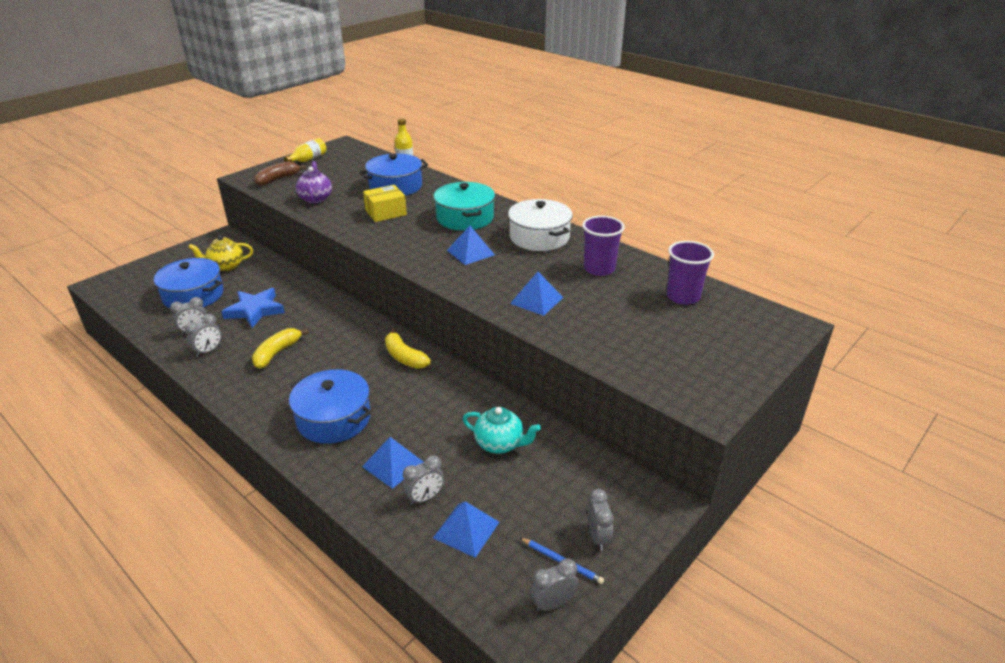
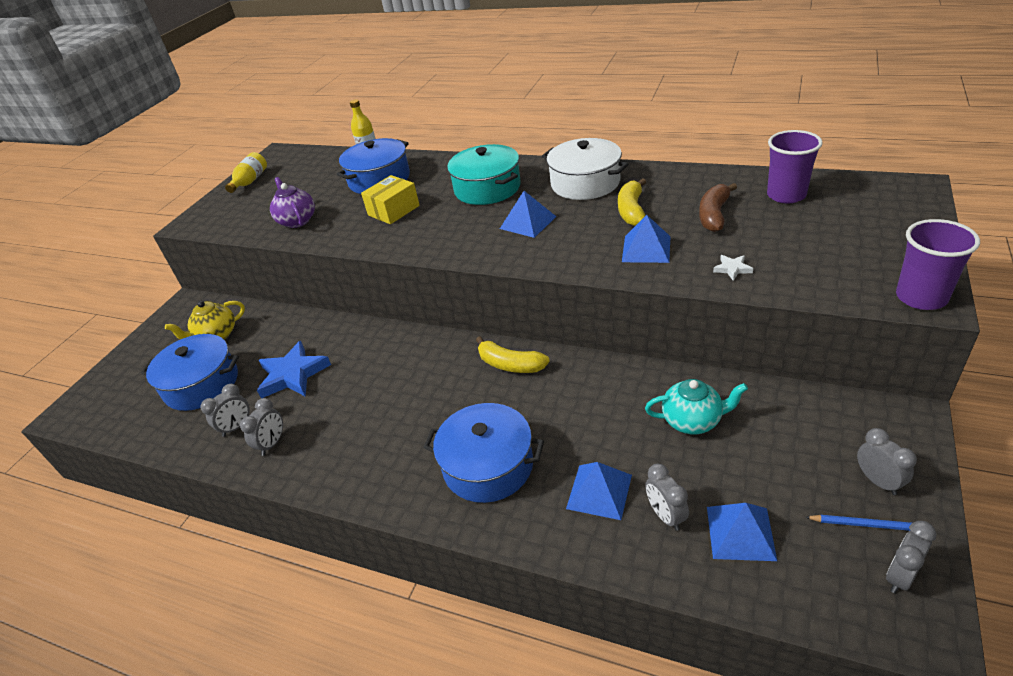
camera: 15 degrees left, 5 degrees up
yellow banana [252,328,309,369] -> yellow banana moved to [618,178,646,226]
brown banana [254,161,306,186] -> brown banana moved to [699,183,737,232]
grey clock [402,455,444,505] -> grey clock turned 120 degrees clockwise [645,464,689,531]
purple cup [582,216,625,276] -> purple cup moved to [896,219,980,310]
none -> white star [713,255,753,281]

